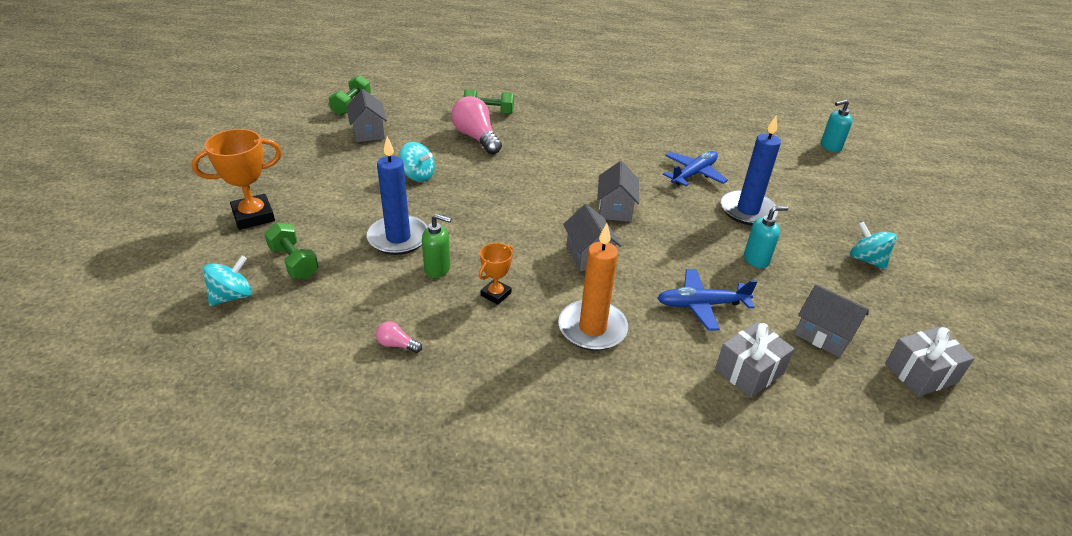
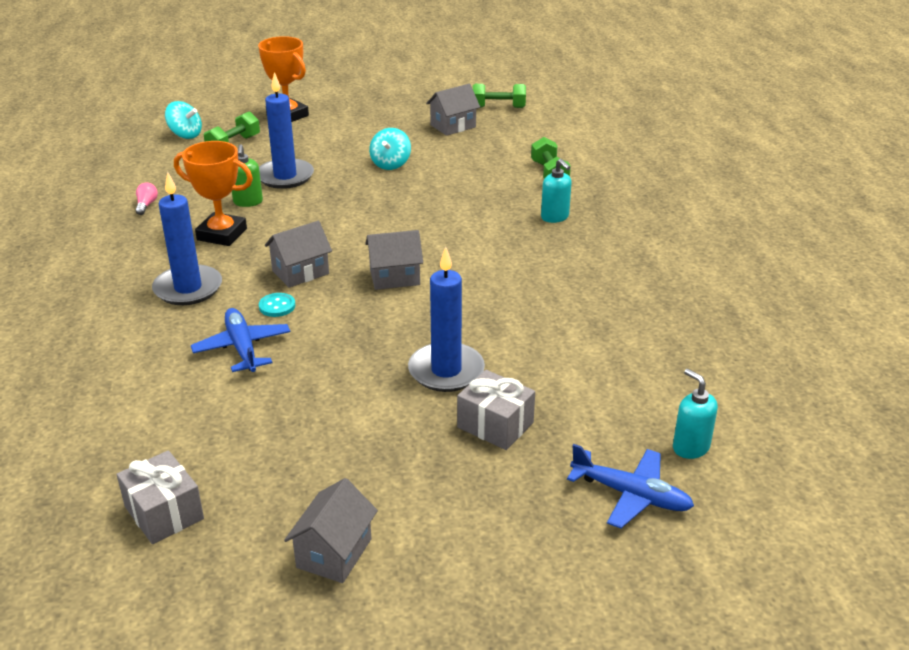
camera: 75 degrees right, 5 degrees down
pink light bulb [451,96,502,154] -> none
orange trophy [479,243,513,305] -> orange trophy [174,141,253,246], size x1.75
orange candle [558,223,628,351] -> blue candle [152,172,222,305]
blue plane [663,151,728,186] -> blue plane moved to [567,444,694,528]
grey gift [715,322,795,398] -> grey gift moved to [457,370,535,450]
turquoise soap dispenser [744,206,789,269] -> turquoise soap dispenser moved to [541,159,572,223]
grey house [795,284,869,357] -> grey house moved to [284,478,378,583]
turquoise spinning top [850,222,897,270] -> none
none -> turquoise button [259,293,295,317]

